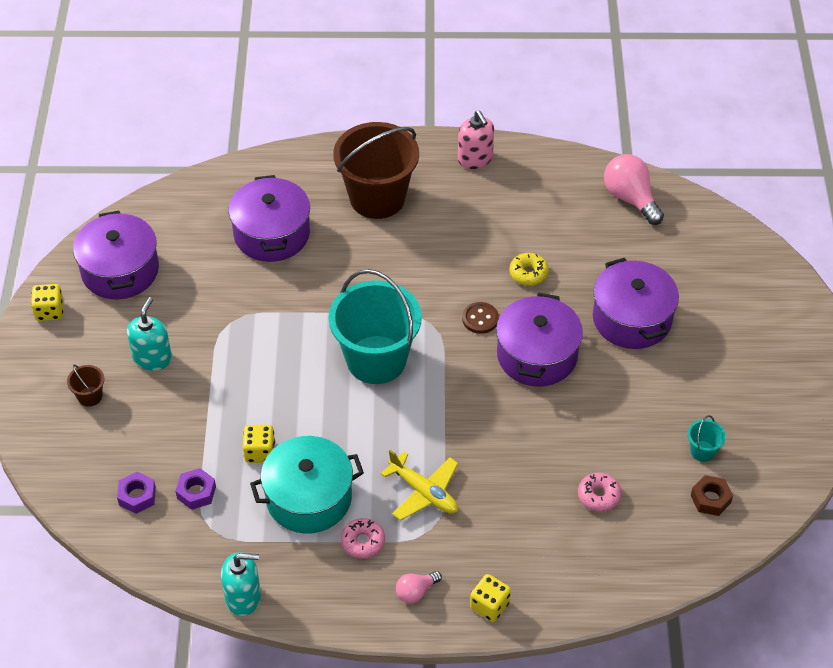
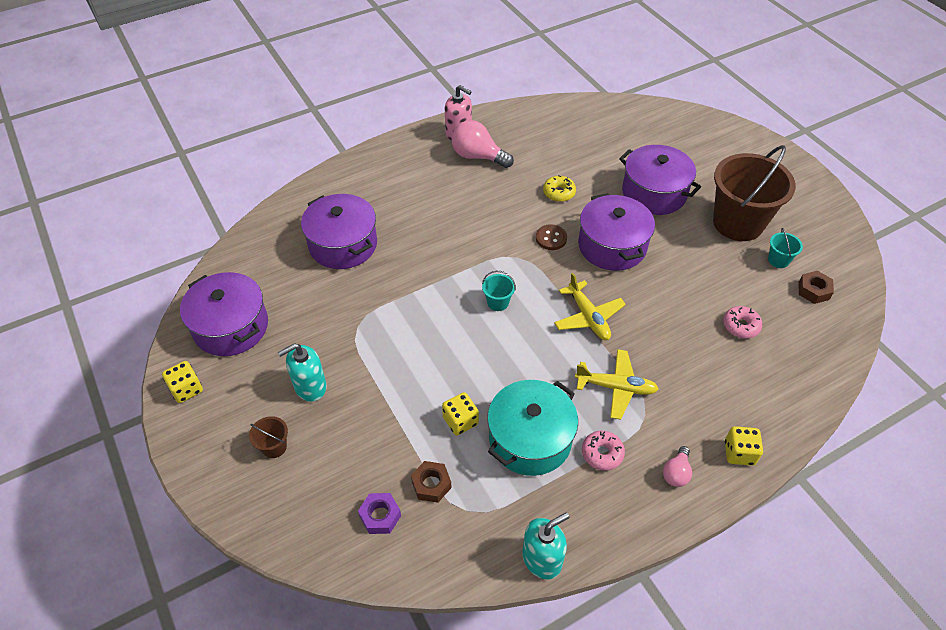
camera: 30 degrees left, 0 degrees up
turquoise soap dispenser [127,297,172,371] -> turquoise soap dispenser turned 105 degrees counterclockwise [278,343,327,402]
purple nut [176,468,216,510] -> brown nut [411,461,452,503]
turquoise bucket [328,269,422,384] -> turquoise bucket [482,271,516,311], size x0.40
brown bucket [333,122,419,219] -> brown bucket moved to [713,145,796,241]
pink light bulb [604,154,664,225] -> pink light bulb moved to [452,120,514,168]
none -> yellow plane [554,273,626,340]

